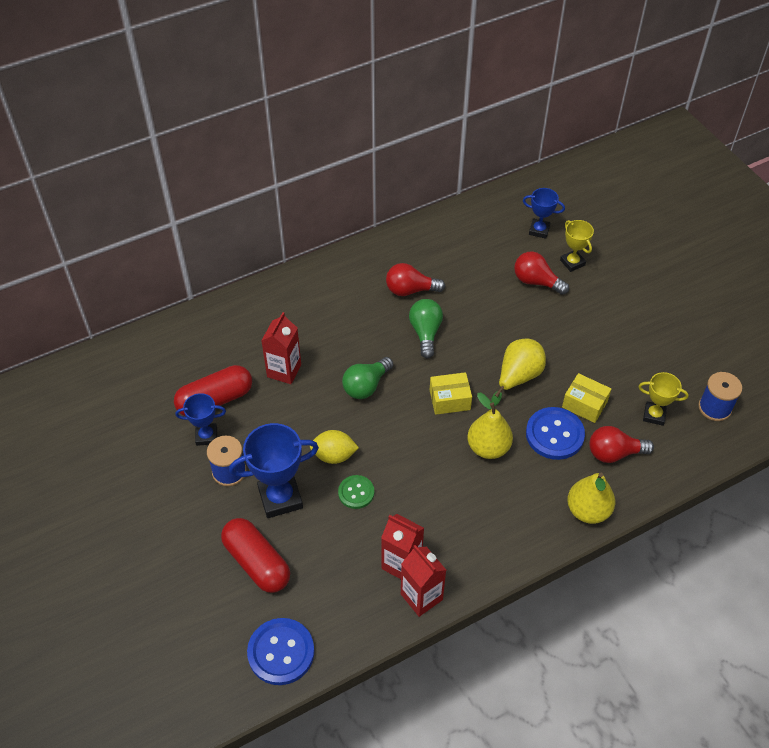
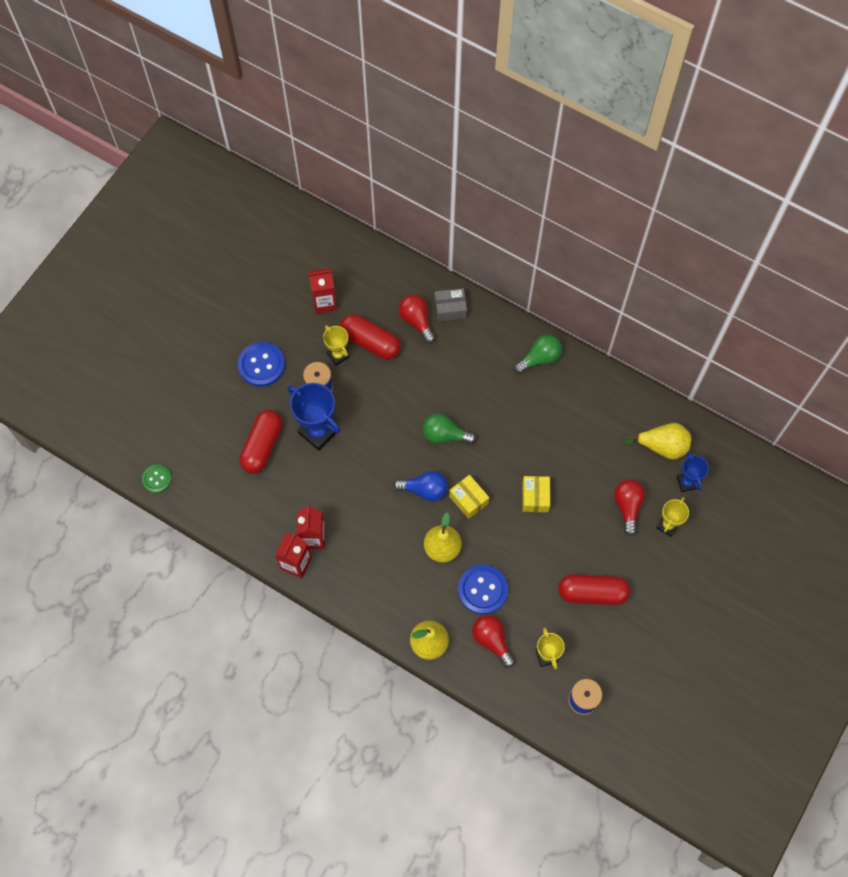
camera: 60 degrees right, 15 degrees up
blue trophy [175,393,226,446] -> yellow trophy [323,325,350,366]
blue button [247,618,314,685] -> blue button moved to [238,342,285,387]
red carton [261,312,301,384] -> red carton moved to [308,268,337,314]
yellow lemon [310,430,359,464] -> none
green button [338,475,374,509] -> green button moved to [142,465,172,493]
red light bulb [386,263,445,296] -> red light bulb moved to [399,295,435,343]
green light bulb [409,299,443,358] -> green light bulb moved to [514,335,562,374]
yellow pear [491,339,546,406] -> yellow pear moved to [625,423,691,460]
yellow box [562,373,611,423] -> yellow box moved to [522,476,550,512]
none -> blue light bulb [393,471,448,501]
none -> grey box [434,288,467,322]
none -> red capsule [558,574,630,605]

